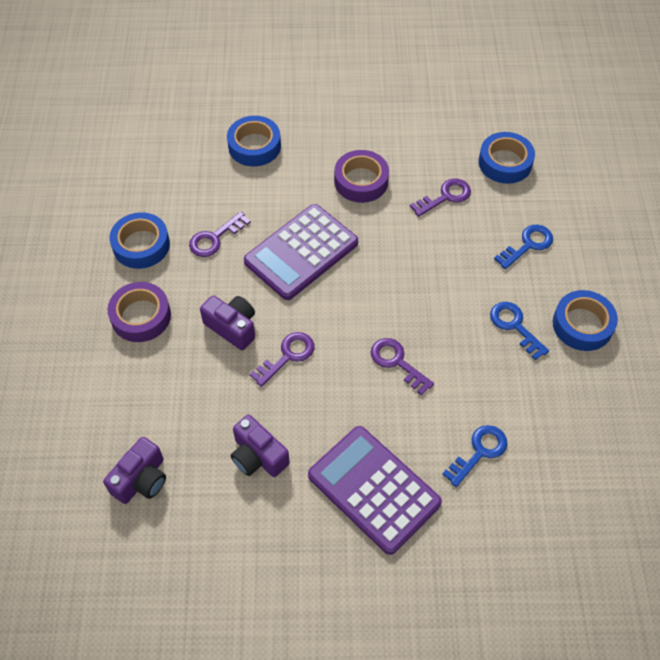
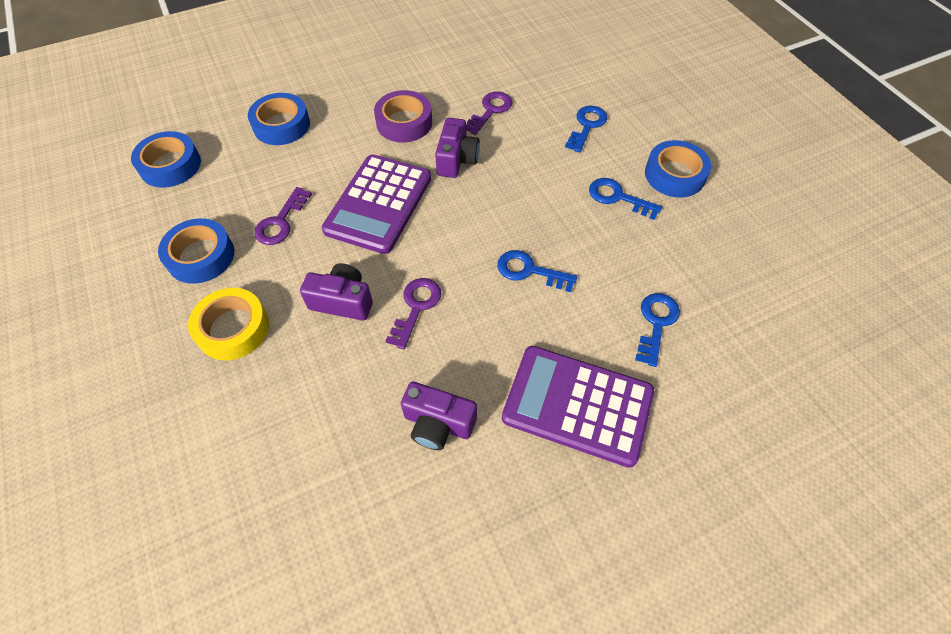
camera: 25 degrees left, 0 degrees up
purple camera [103,437,166,504] -> purple camera moved to [435,118,480,178]
purple tape [108,282,171,342] -> yellow tape [188,288,269,360]
purple key [370,338,434,395] -> blue key [497,250,577,292]
blue tape [479,132,535,184] -> blue tape moved to [131,131,201,188]

